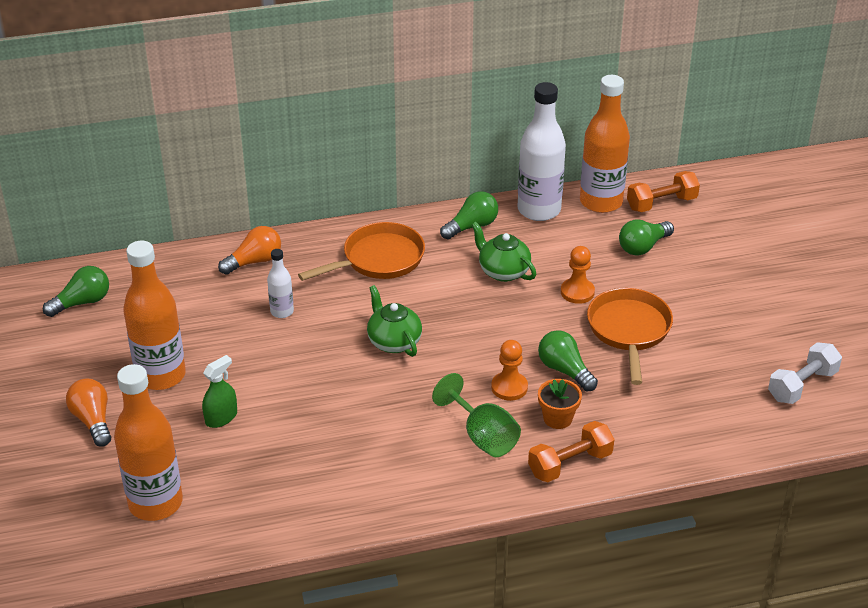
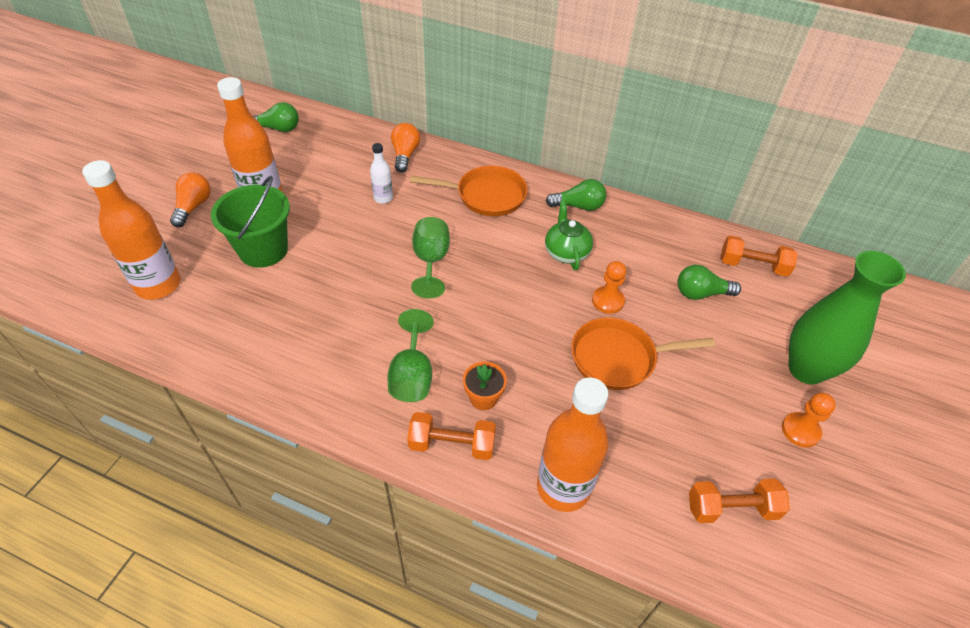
camera: 35 degrees right, 10 degrees up
green spray bottle [202,355,237,428] -> green bucket [211,176,290,268]
orange light bulb [218,226,281,275] -> orange light bulb turned 90 degrees counterclockwise [391,123,420,173]
green teapot [367,285,422,357] -> green goblet [411,217,450,299]
orange pawn [491,340,528,401] -> orange pawn moved to [782,393,836,448]
white bottle [518,82,566,221] -> none
green light bulb [538,330,598,391] -> none
orange bottle [580,75,630,213] -> orange bottle moved to [537,377,609,512]
orange pan [587,288,673,385] -> orange pan turned 135 degrees counterclockwise [571,317,715,390]
white dumbbell [768,342,842,404] -> orange dumbbell [689,479,790,523]
none -> green vase [789,251,906,384]

